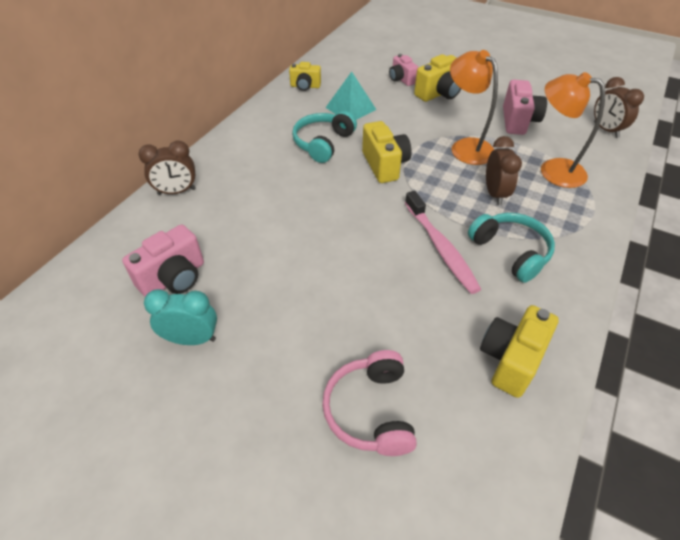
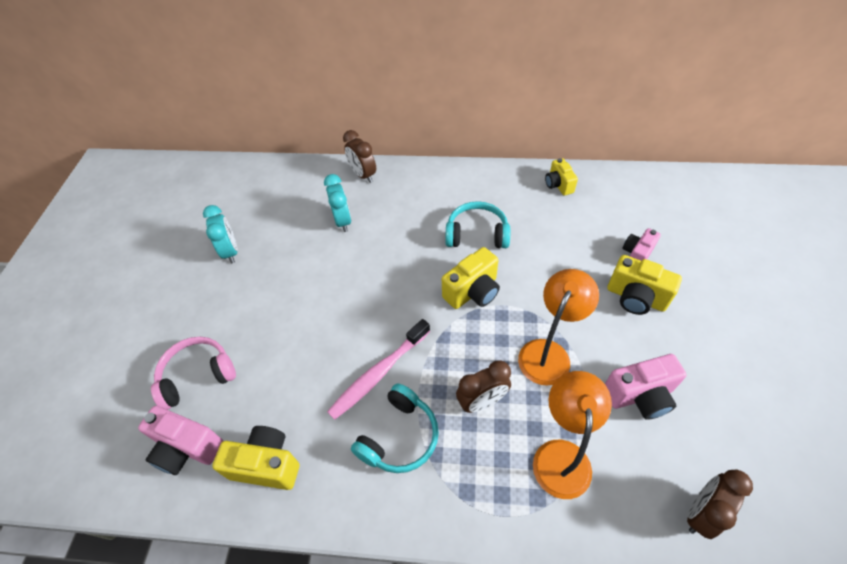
camera: 70 degrees right, 5 degrees up
pink camera [122,224,204,297] -> pink camera moved to [138,406,223,475]
turquoise pyramid [325,72,377,120] -> none
none -> turquoise clock [324,174,351,232]

